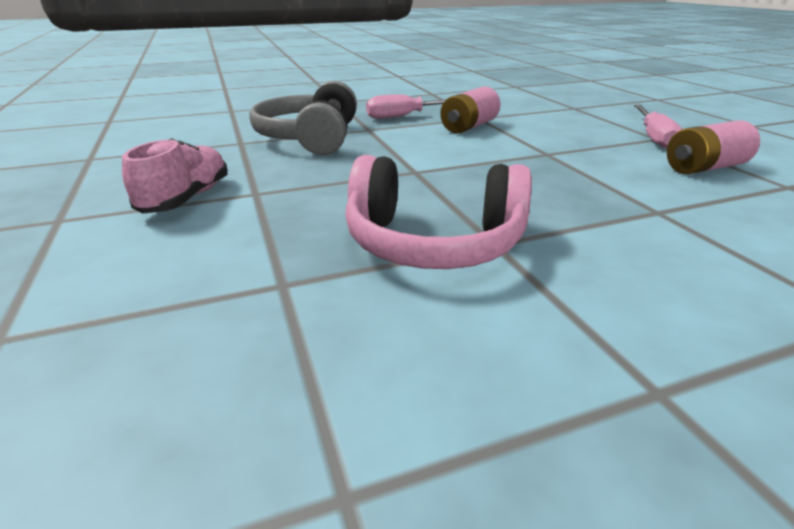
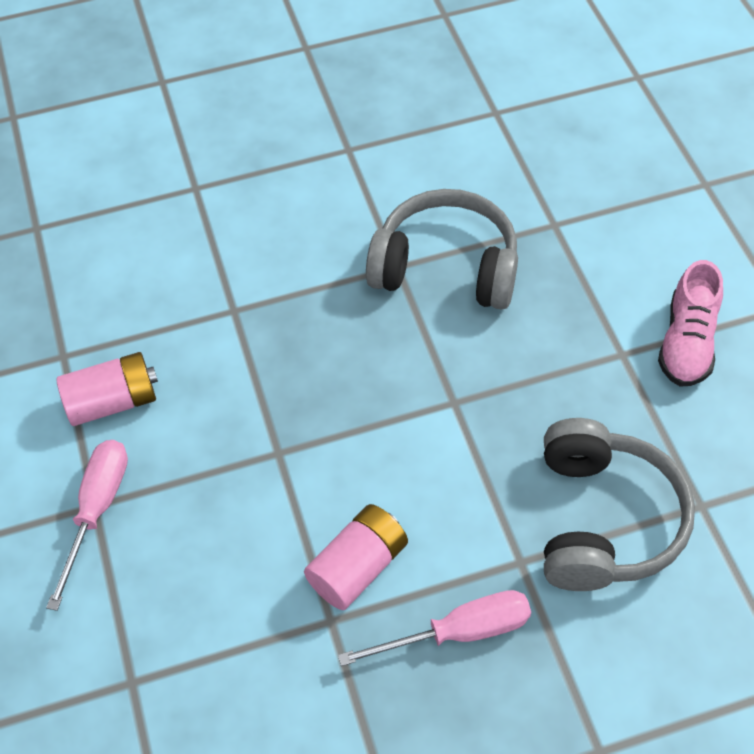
camera: 175 degrees left, 25 degrees up
pink headphones [345,155,532,269] -> grey headphones [366,189,518,310]

